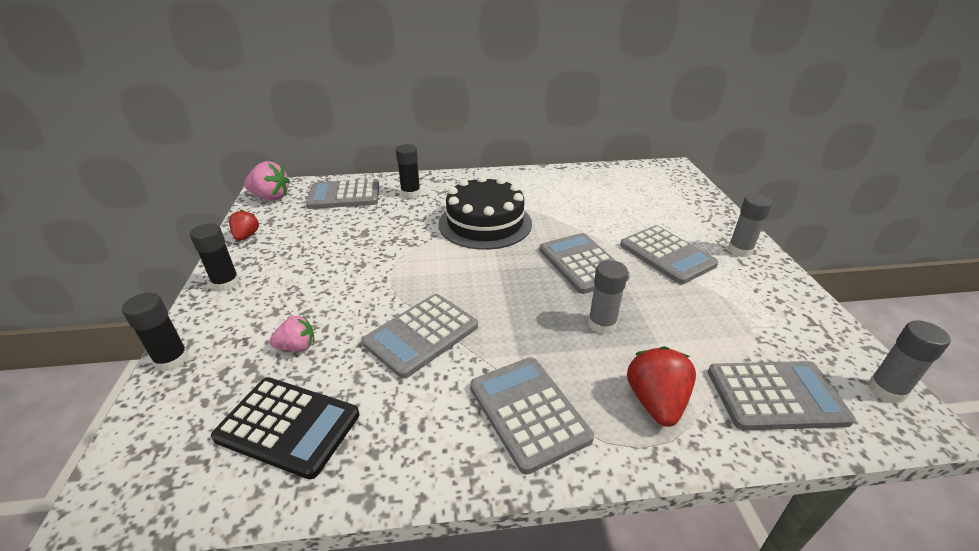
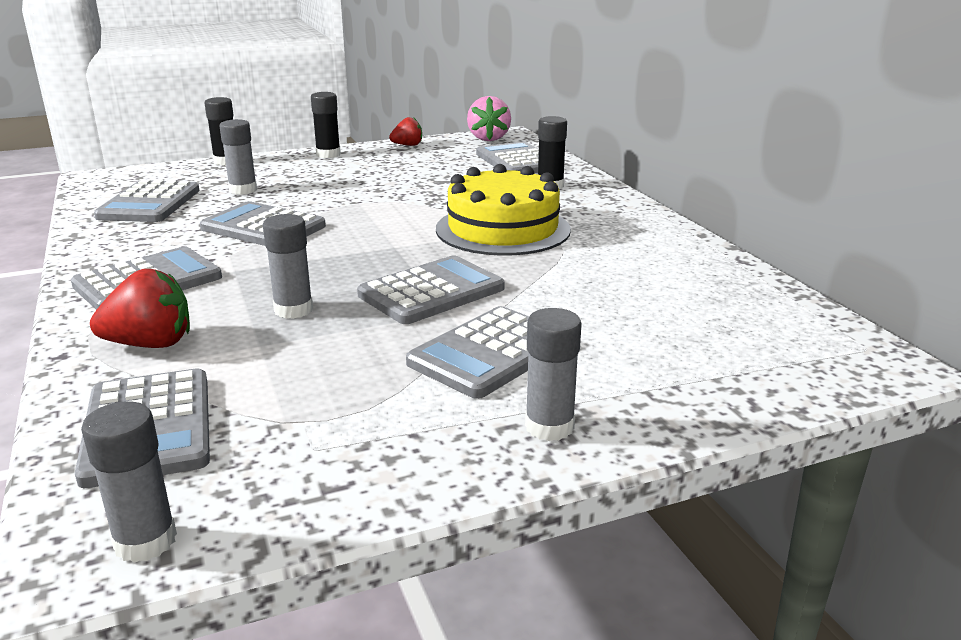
camera: 75 degrees right, 10 degrees down
black calculator [211,377,359,479] -> grey calculator [94,180,200,222]
pink strawberry [269,316,314,352] -> grey glue stick [219,119,257,195]
black cake [439,175,532,250] -> yellow cake [436,164,571,256]

